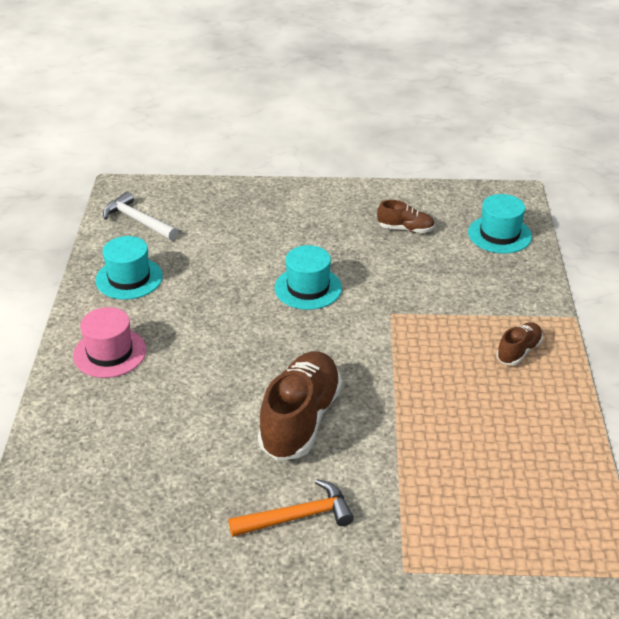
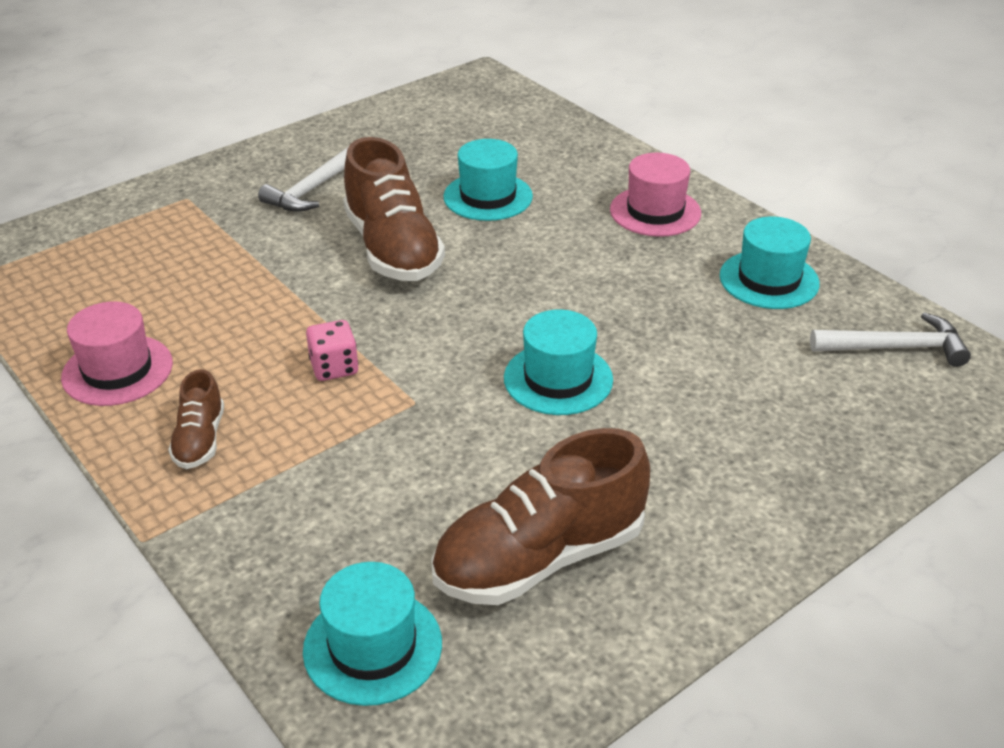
camera: 140 degrees right, 0 degrees up
orange hammer [228,479,354,537] -> white hammer [258,146,349,212]
brown shoe [377,200,435,233] -> brown shoe [431,428,650,605], size x2.00
none -> pink hat [61,302,173,406]
none -> pink dice [306,320,359,381]
none -> turquoise hat [443,139,533,221]

